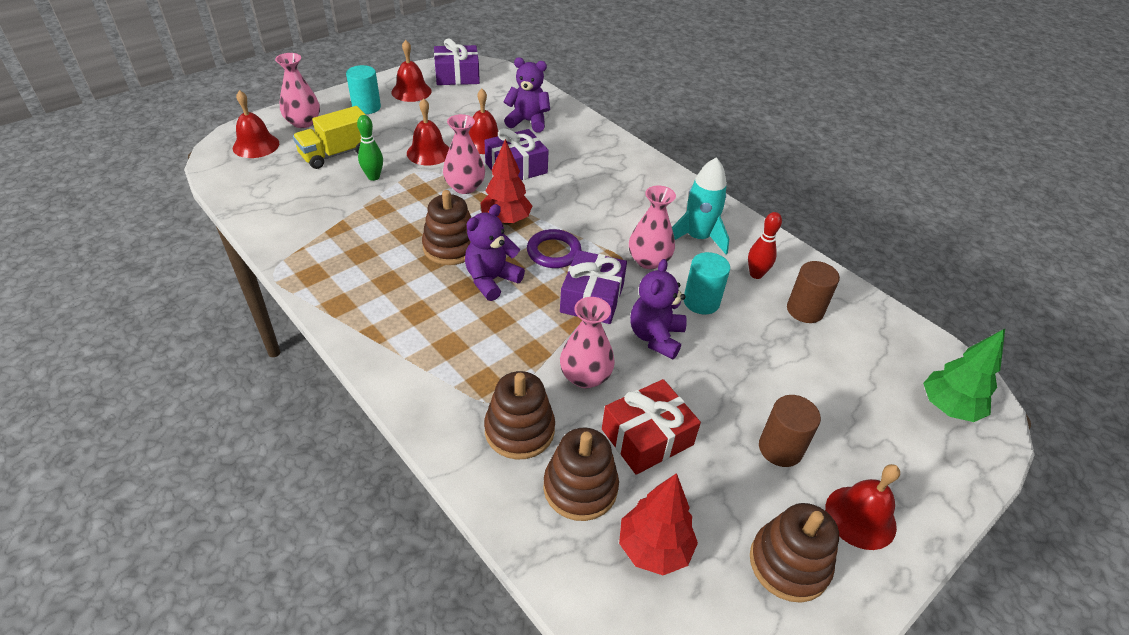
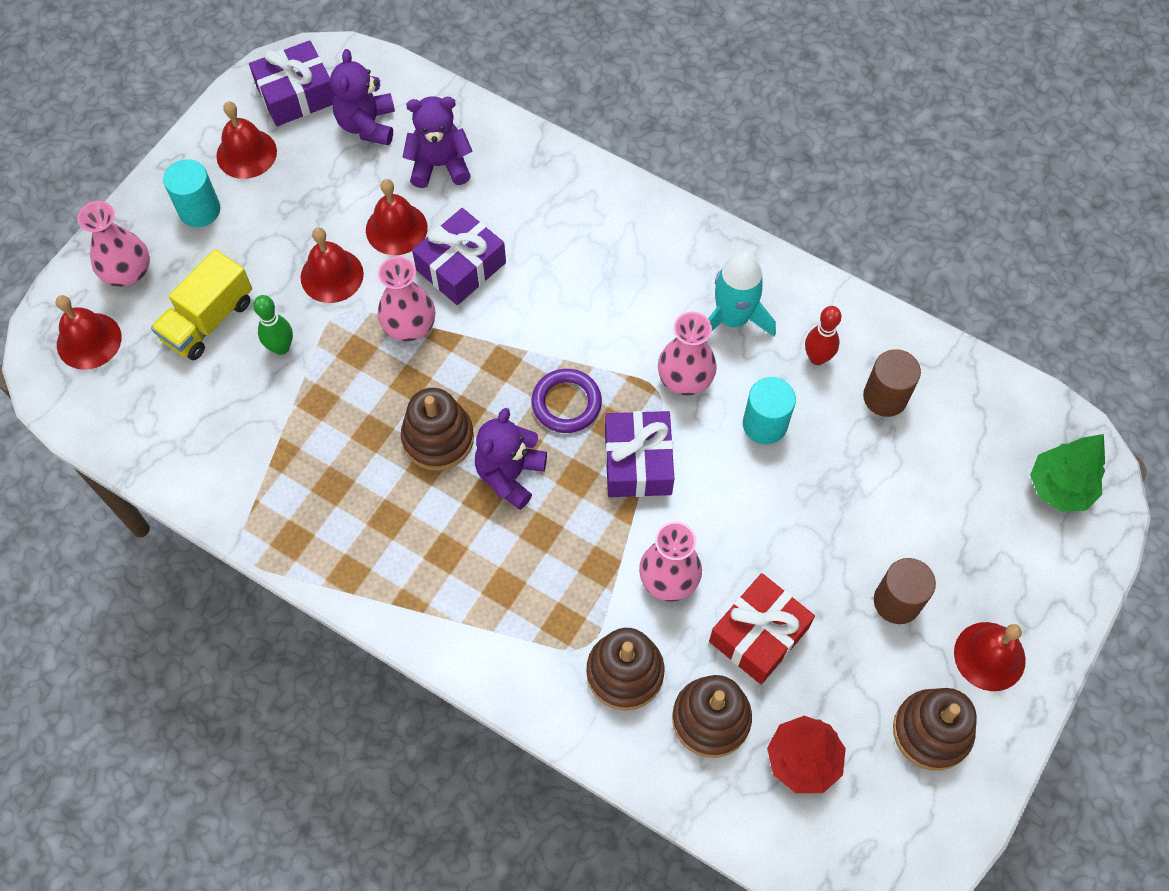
camera: 15 degrees left, 20 degrees up
red tree [481,139,532,225] -> none
purple teddy bear [630,259,687,359] -> purple teddy bear moved to [330,49,395,146]

